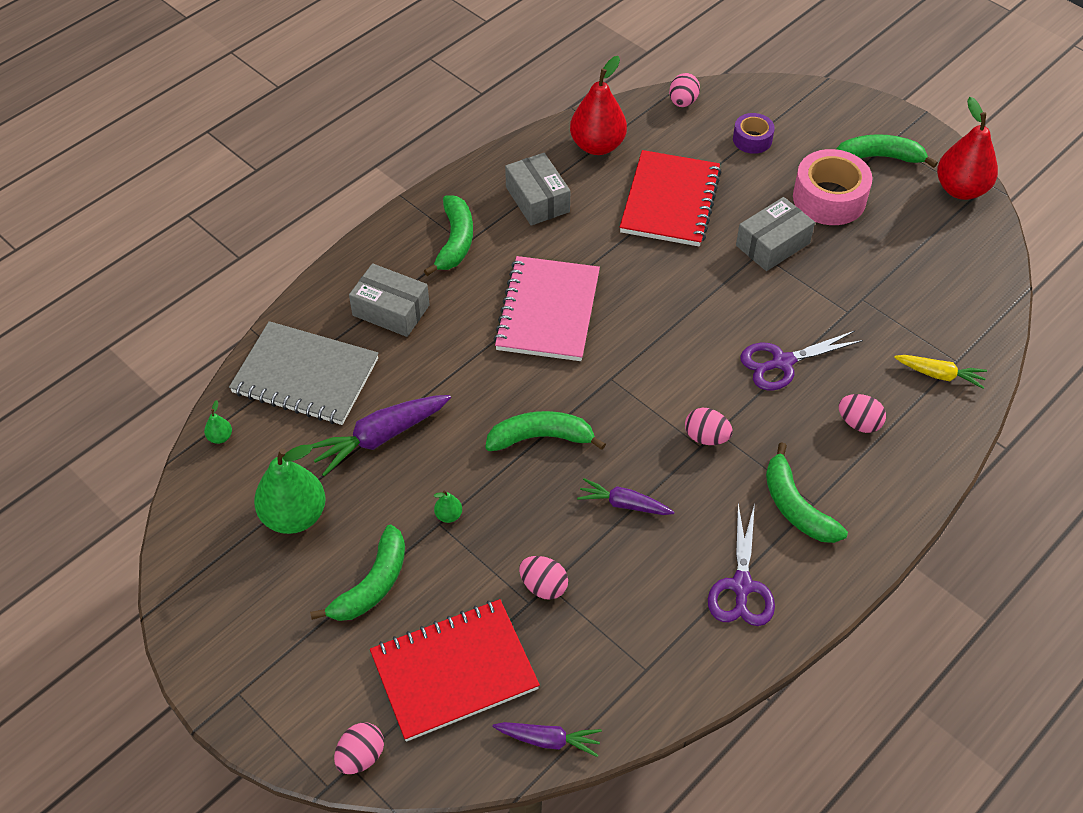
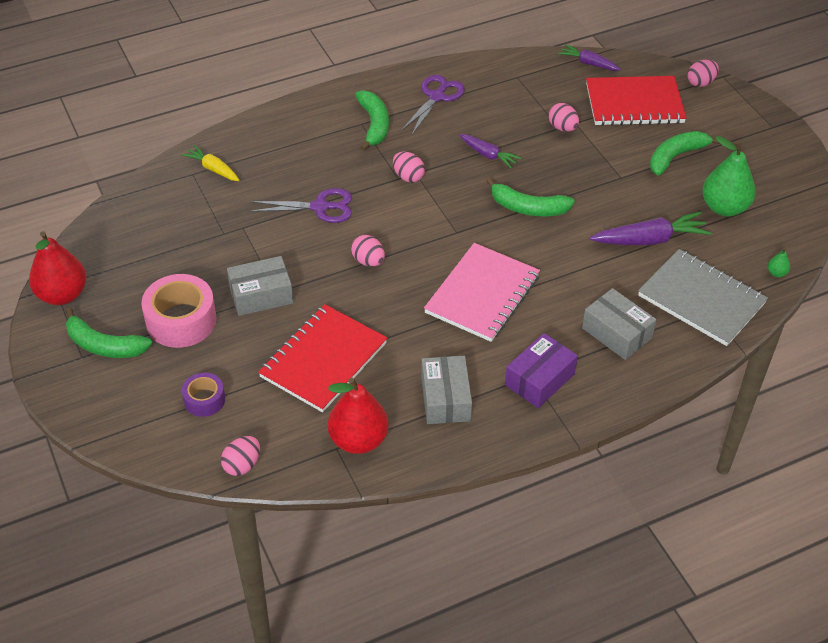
camera: 160 degrees left, 5 degrees down
green banana [424,195,473,276] -> purple box [505,333,578,408]
green pear [434,490,462,523] -> none
pink egg [838,394,886,433] -> pink egg moved to [351,235,385,267]

